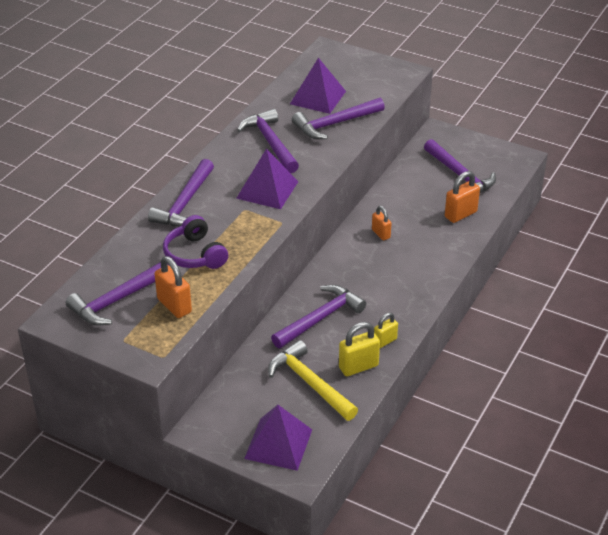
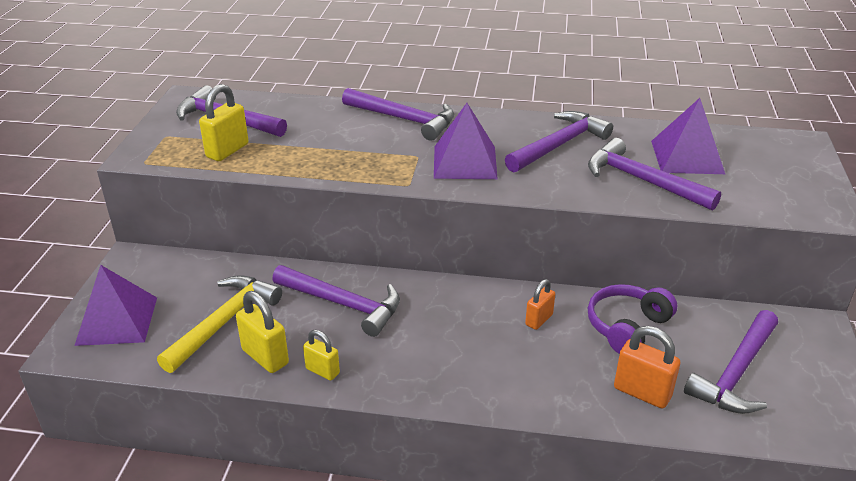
camera: 70 degrees right, 5 degrees down
purple hammer [148,159,214,227] -> purple hammer turned 150 degrees counterclockwise [342,88,454,141]
orange padlock [155,256,192,318] -> yellow padlock [199,84,249,161]
purple headphones [163,215,228,269] -> purple headphones moved to [588,284,677,354]

